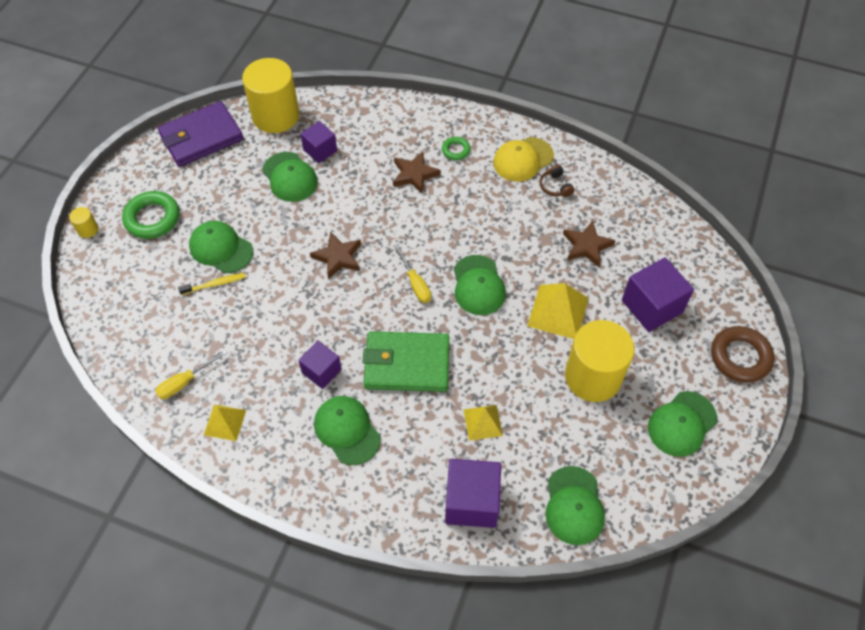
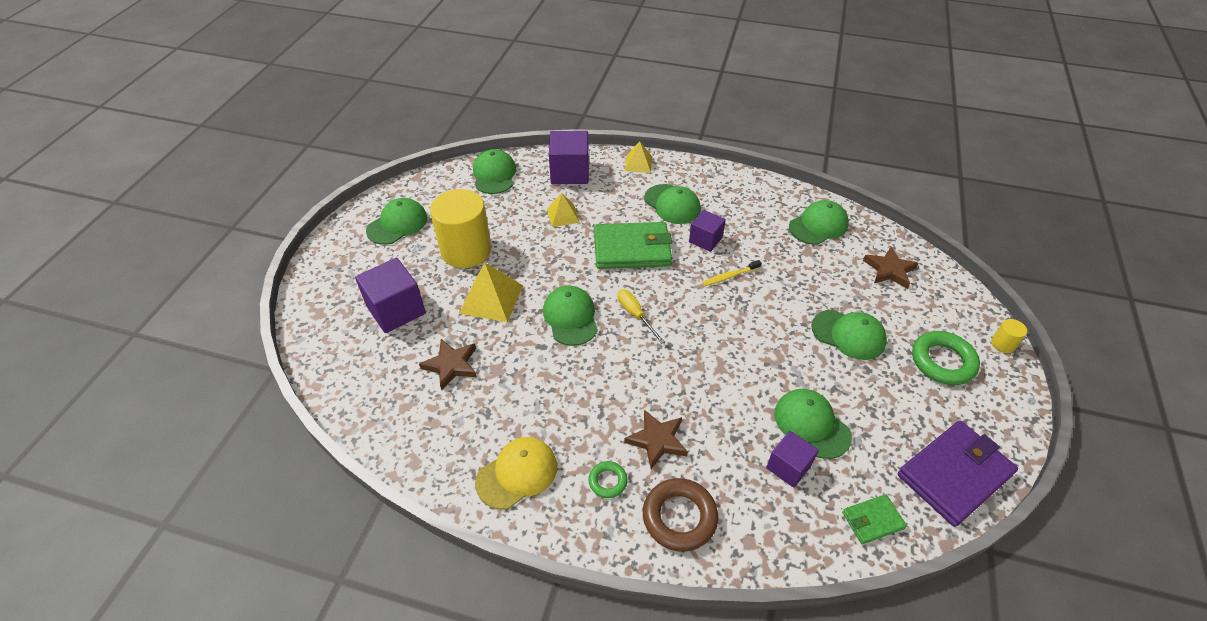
camera: 175 degrees right, 10 degrees down
yellow screwdriver [155,350,227,399] -> green cap [789,200,849,245]
yellow toothbrush [178,273,246,295] -> yellow toothbrush moved to [702,260,761,286]
yellow pyramid [204,405,246,441] -> yellow pyramid moved to [625,141,652,173]
yellow cylinder [242,58,300,133] -> green wallet [842,494,907,544]
brown star [310,232,361,280] -> brown star moved to [863,247,919,289]
brown headphones [540,165,575,197] -> none
brown ring [711,326,774,382] -> brown ring moved to [643,478,718,552]

